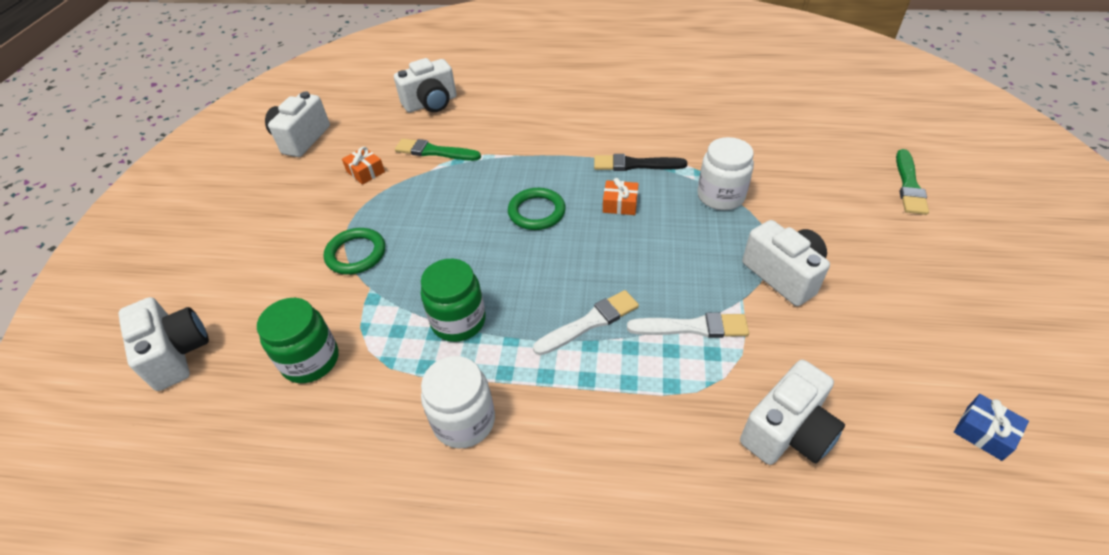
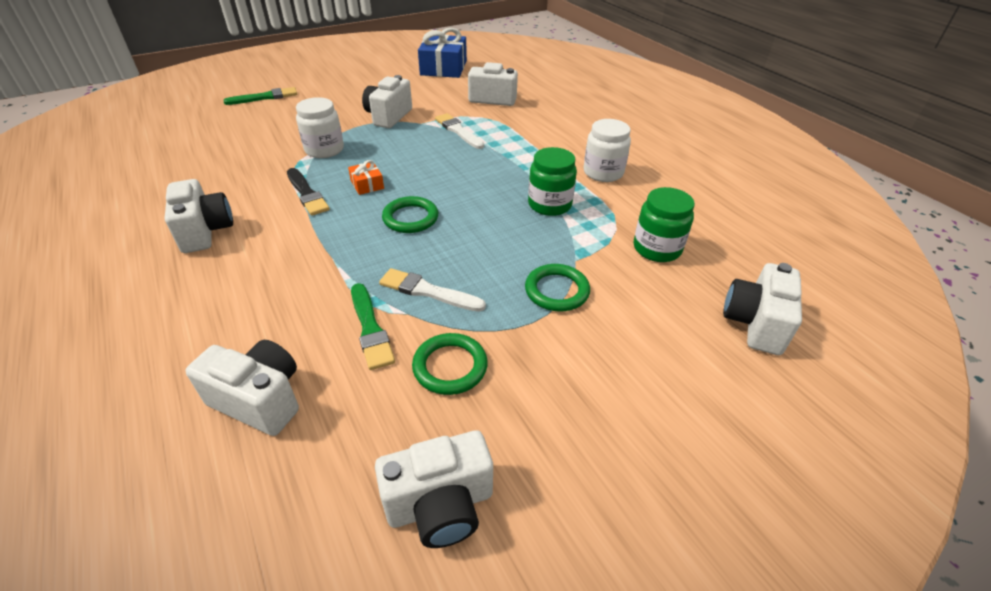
camera: 130 degrees left, 5 degrees down
orange gift [342,147,385,185] -> green ring [412,333,488,395]
white brush [533,290,639,355] -> white brush moved to [379,268,486,312]
blue gift [954,394,1029,461] -> blue gift [418,28,467,78], size x2.16
none -> white camera [165,179,233,253]

